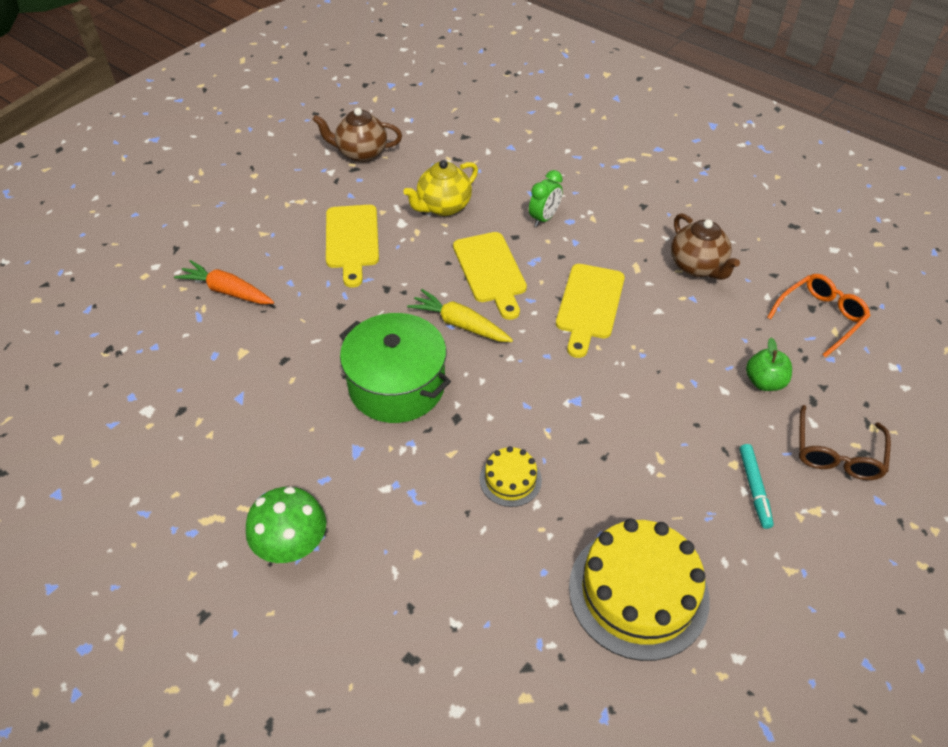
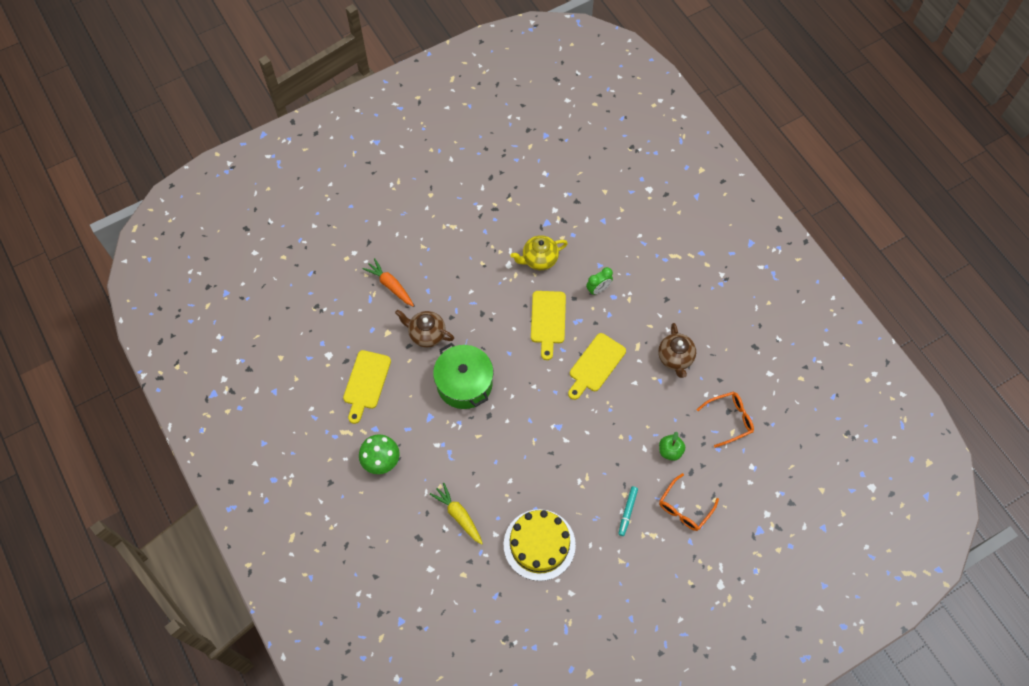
camera: 20 degrees right, 15 degrees up
brown teapot [313,108,402,162] -> brown teapot moved to [395,310,454,348]
yellow cutting board [326,205,379,288] -> yellow cutting board moved to [343,350,391,424]
yellow carrot [407,289,513,342] -> yellow carrot moved to [430,483,483,545]
yellow cake [480,446,542,507] -> none
brown glasses [799,405,891,480] -> orange glasses [659,473,719,531]

